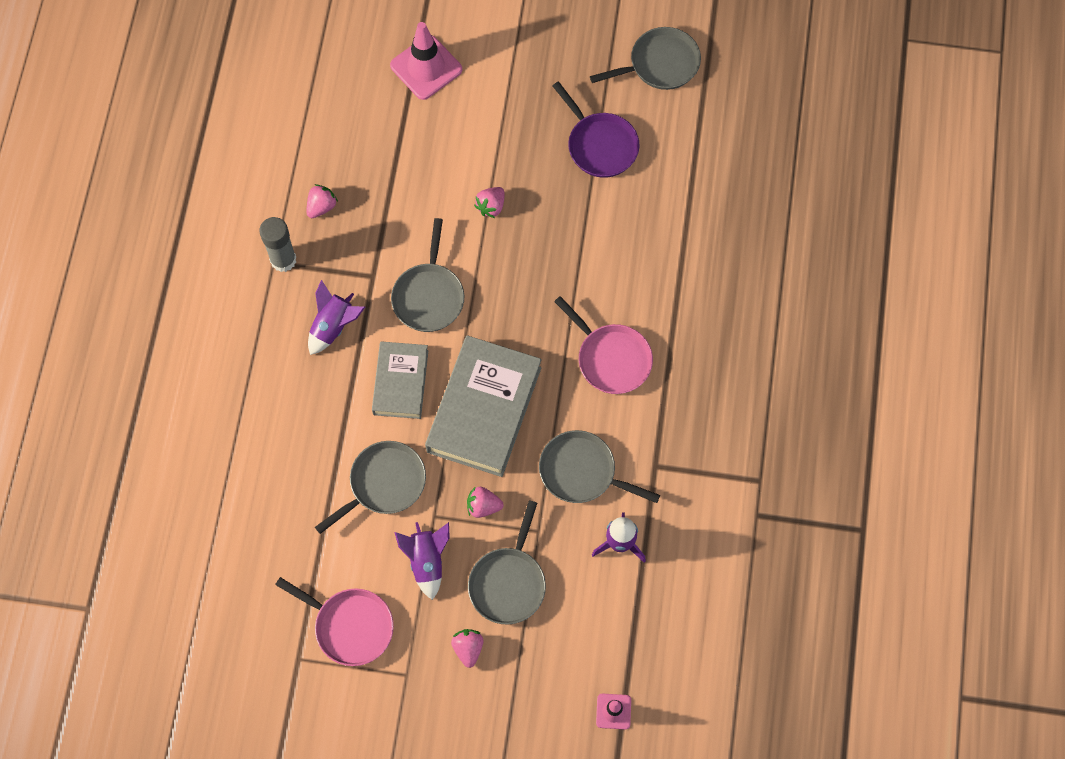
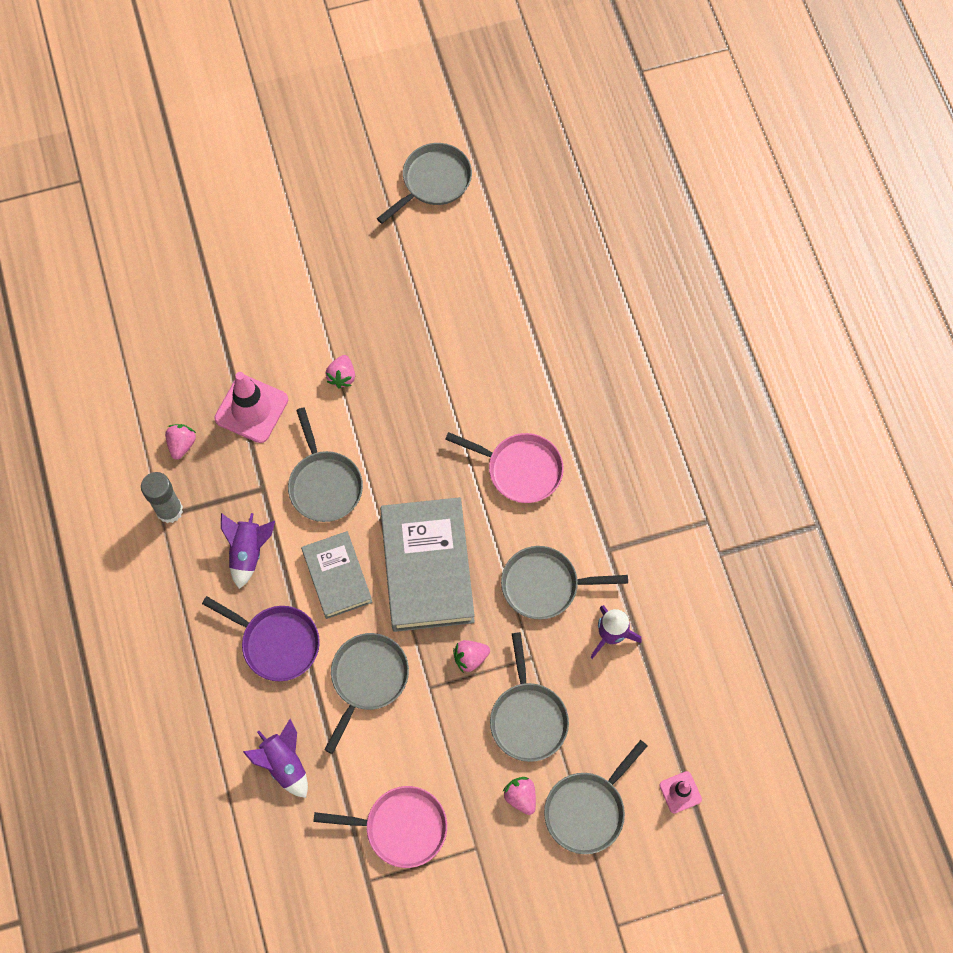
camera: 25 degrees left, 0 degrees up
pink traffic cone [390,22,462,100] -> pink traffic cone moved to [214,372,288,443]
purple rocket [394,522,450,600] -> purple rocket moved to [243,719,308,798]
purple pan [553,82,640,178] -> purple pan moved to [202,596,320,681]
none -> grey pan [544,740,647,854]

